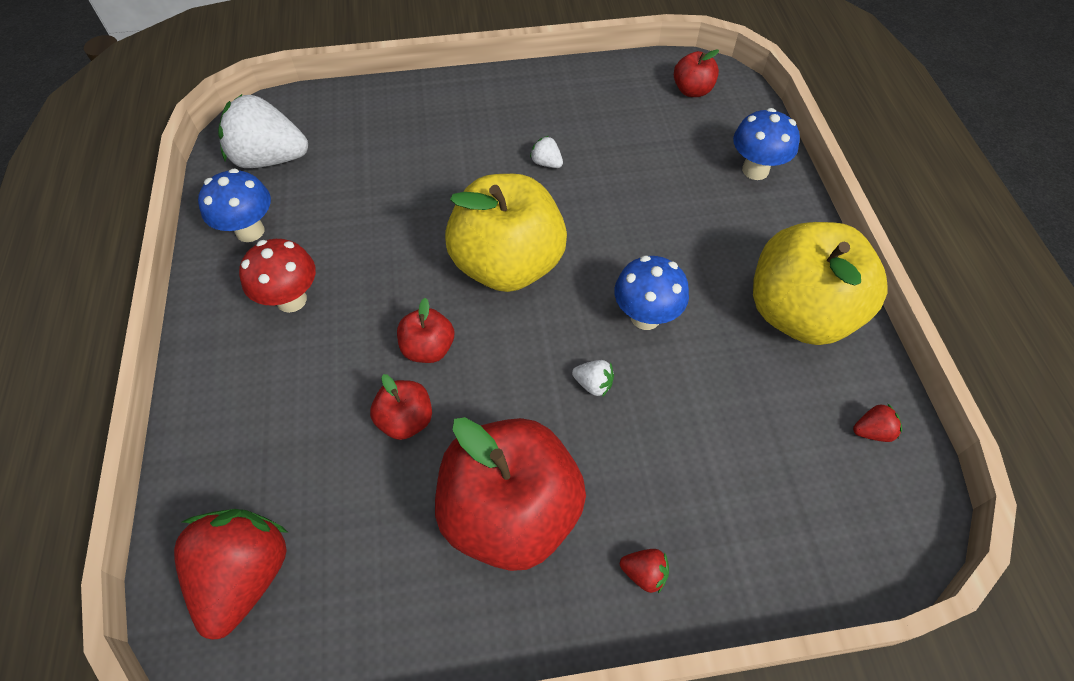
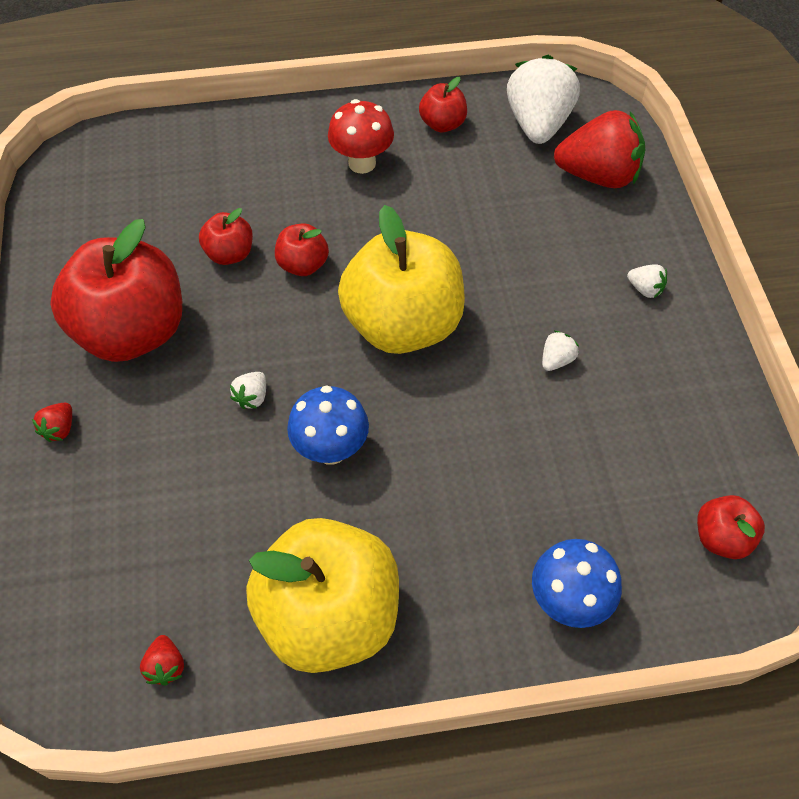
camera: 90 degrees right, 0 degrees up
red strawberry [174,509,288,640] -> red strawberry moved to [554,110,645,188]
blue mushroom [198,168,271,242] -> red apple [419,77,467,132]
none -> white strawberry [627,264,667,299]

